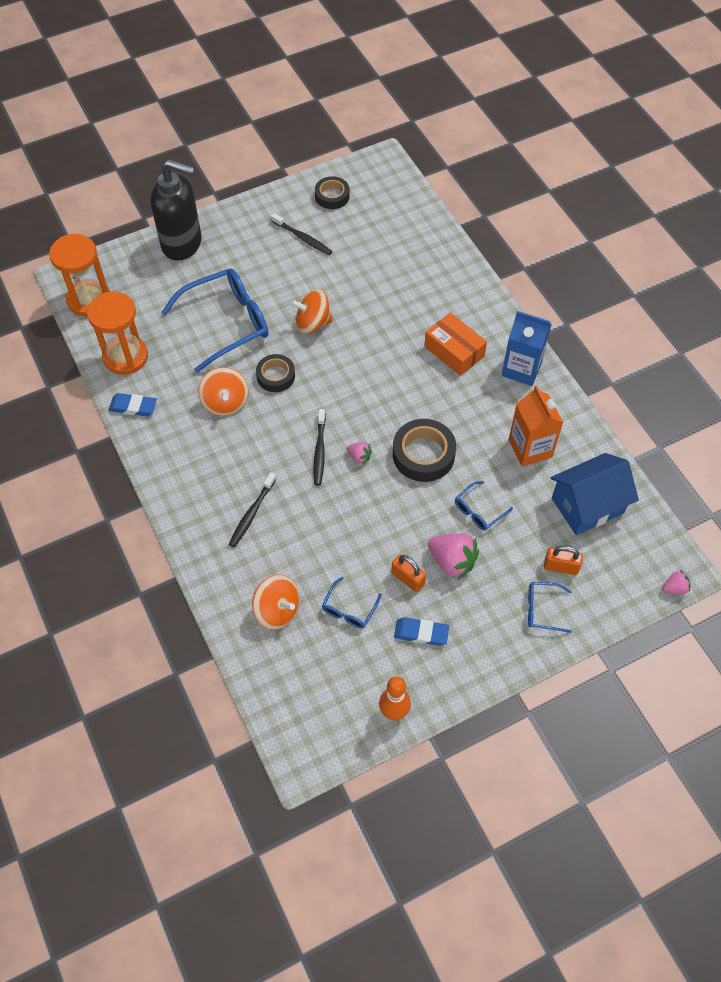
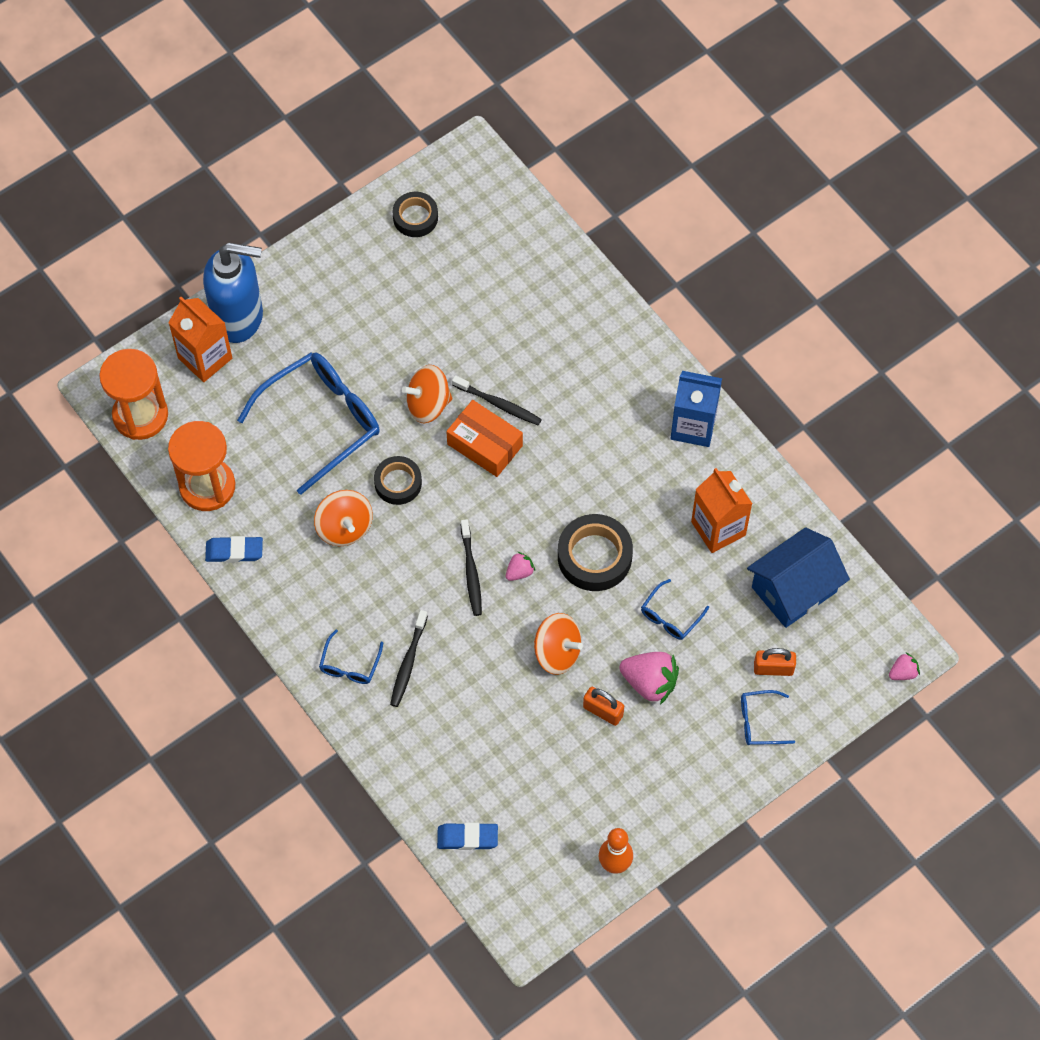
camera: 10 degrees left, 5 degrees up
black soap dispenser [150,159,202,261] -> blue soap dispenser [203,243,263,343]
orange spinning top [252,574,300,630] -> orange spinning top moved to [534,613,583,675]
black toothbrush [271,213,332,255] -> black toothbrush moved to [452,375,542,425]
blue glasses [322,577,382,628] -> blue glasses moved to [319,630,383,684]
pink strawberry [347,442,372,465] -> pink strawberry turned 60 degrees counterclockwise [506,552,535,581]
blue eraser [394,617,449,646] -> blue eraser moved to [437,823,498,850]
orange box [424,313,487,376] -> orange box moved to [446,400,523,477]
none -> orange carton [168,297,232,382]

